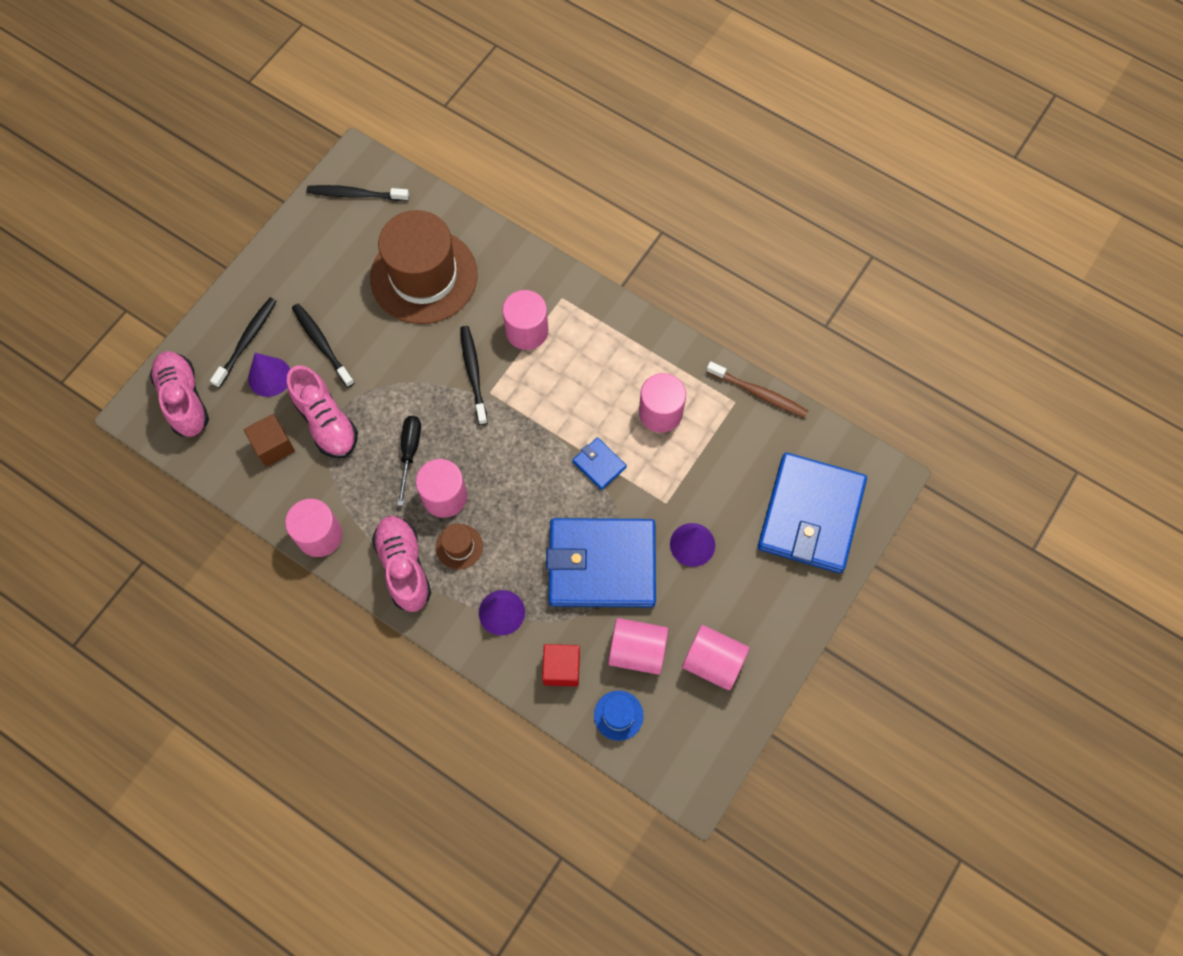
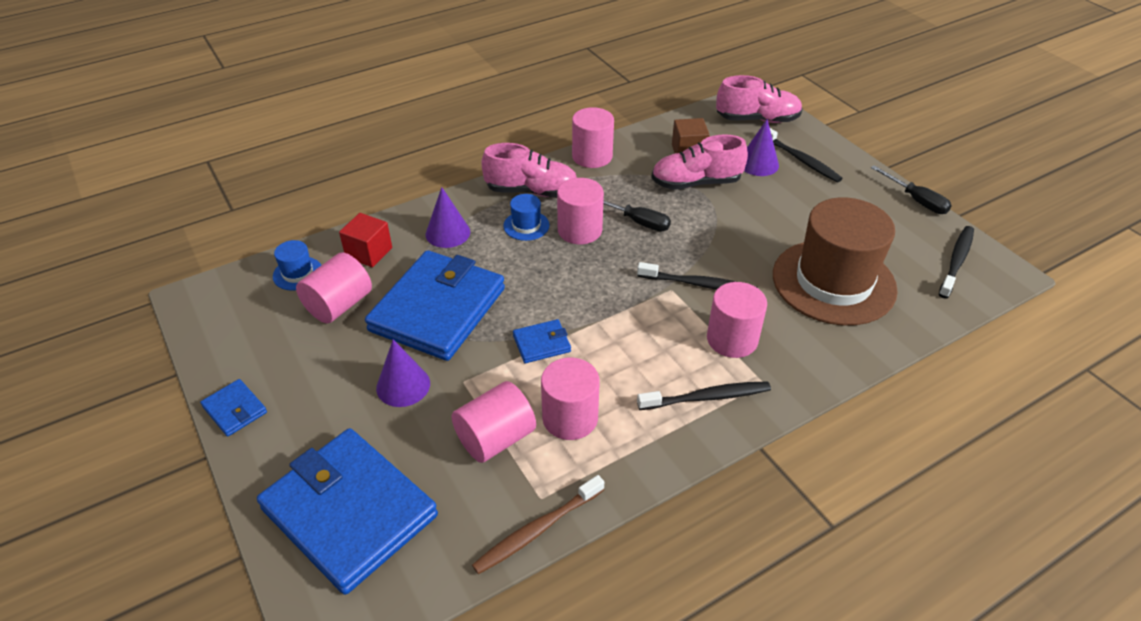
camera: 115 degrees right, 25 degrees down
black toothbrush [292,304,355,387] -> black toothbrush moved to [637,381,771,410]
brown hat [436,523,483,570] -> blue hat [503,194,549,241]
pink cylinder [682,625,749,691] -> pink cylinder moved to [452,381,536,463]
none -> blue wallet [200,379,267,437]
none -> black screwdriver [871,165,952,214]

